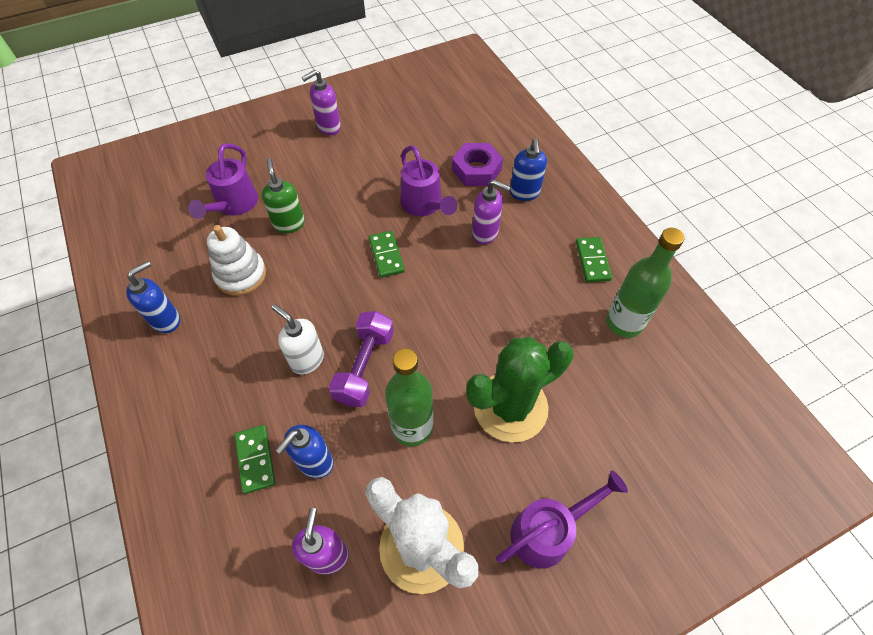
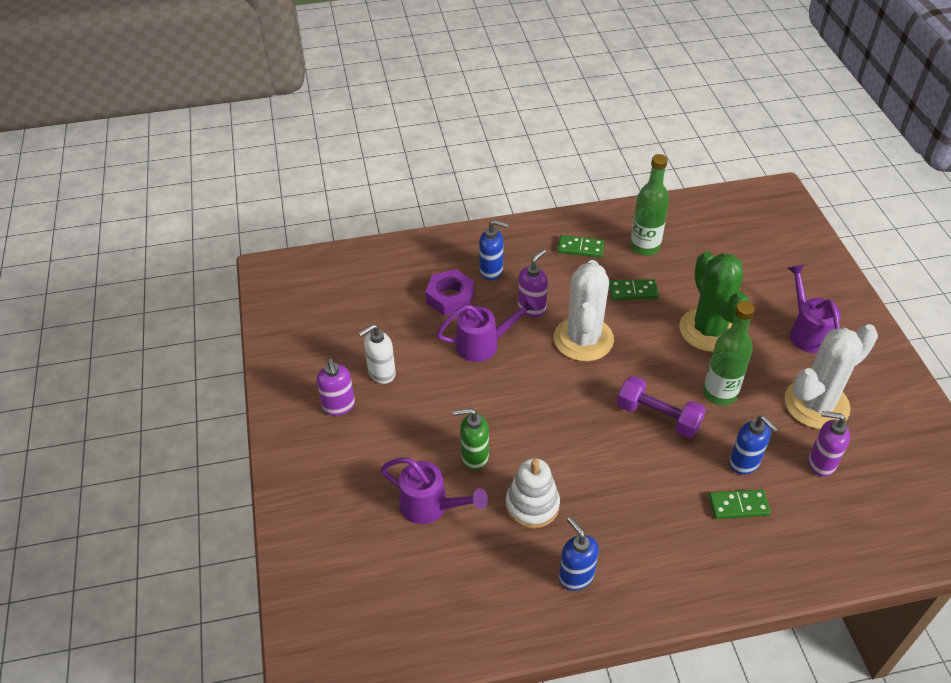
camera: 75 degrees left, 10 degrees down
white soap dispenser [272,304,324,375] -> white soap dispenser moved to [358,324,396,384]
green domino [369,231,405,278] -> green domino moved to [609,279,659,300]
none -> white cactus [554,260,614,361]

